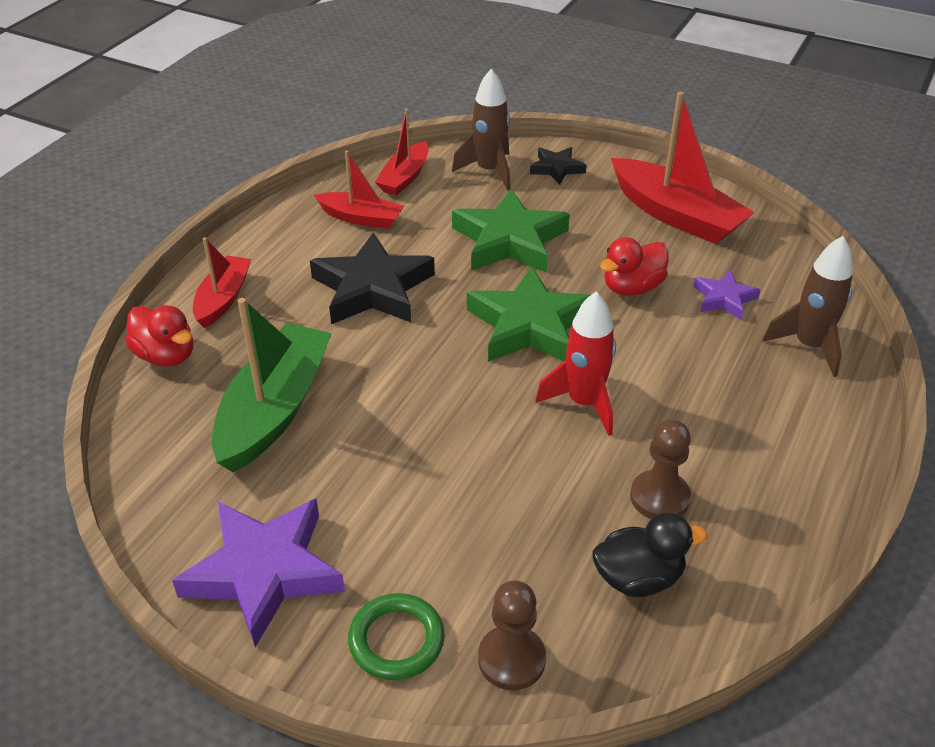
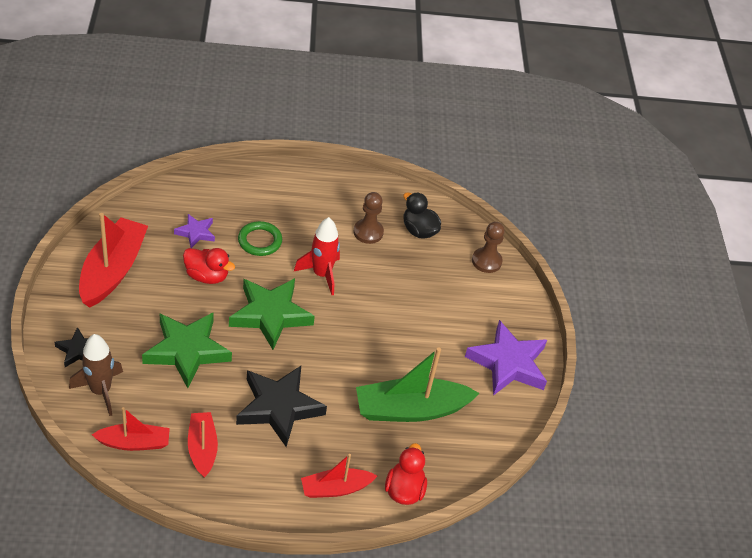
camera: 125 degrees left, 5 degrees up
green ring [348,593,445,680] -> green ring moved to [238,221,282,256]
brown rocket [762,236,853,377] -> none

